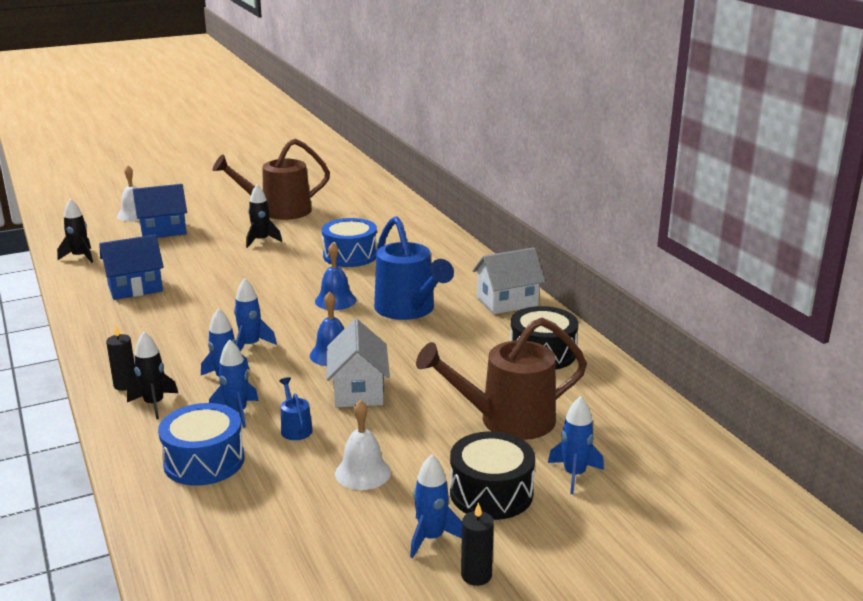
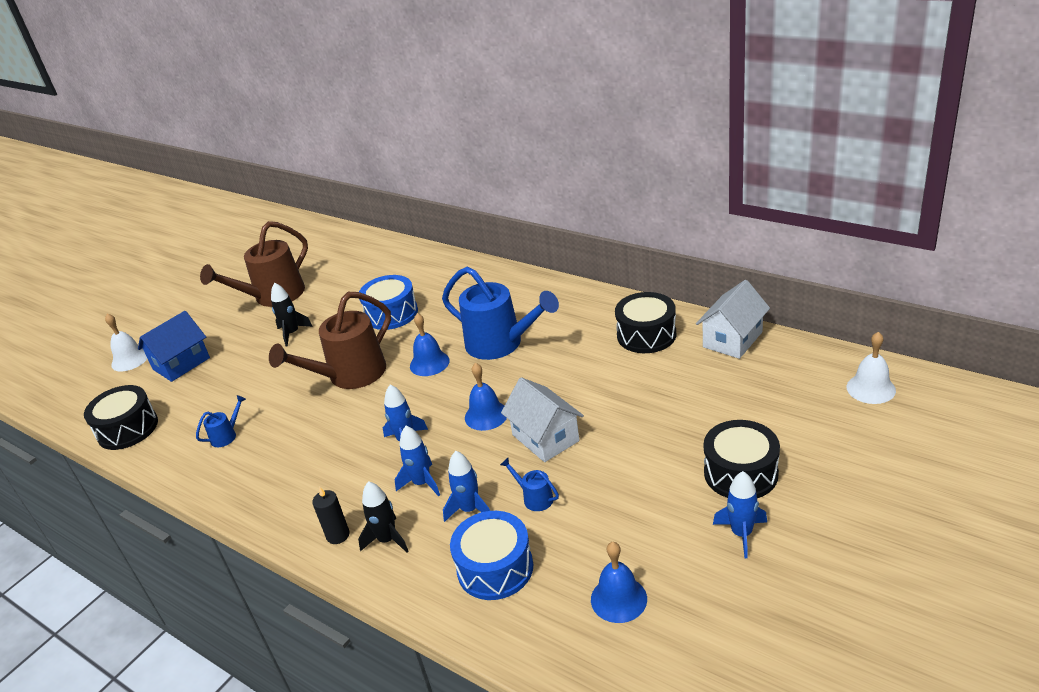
camera: 25 degrees left, 10 degrees up
black rocket [57,199,93,263] -> black drum [84,385,158,450]
blue house [99,235,164,300] -> blue watering can [196,395,246,447]
white bell [335,400,391,490] -> white bell moved to [847,332,896,404]
brown watering can [416,317,587,440] -> brown watering can moved to [269,292,391,389]
black candle [461,502,494,586] -> none
white house [473,248,545,314] -> white house moved to [696,280,770,359]
blue rocket [548,396,604,494] -> none
none -> blue bell [591,542,647,623]

